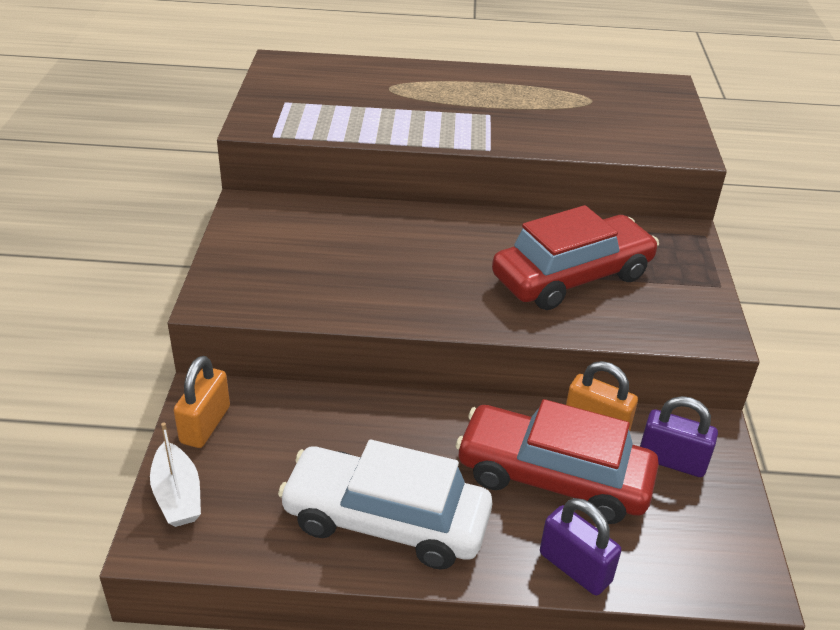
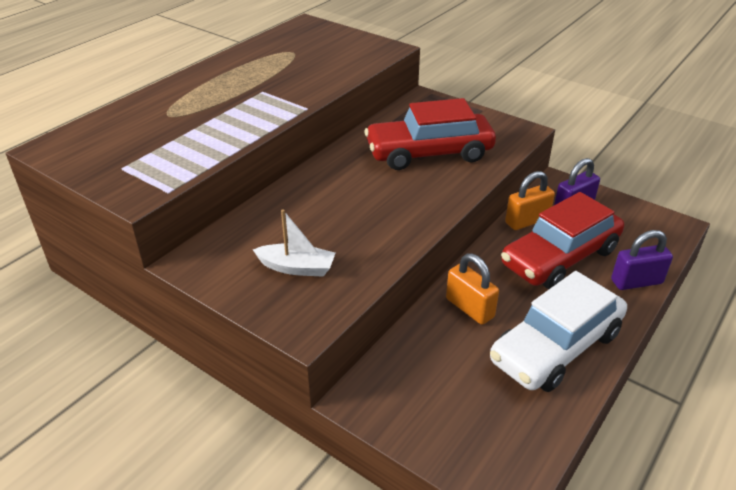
camera: 55 degrees left, 0 degrees up
white boat [150,423,201,527] -> white boat moved to [253,209,335,277]
orange padlock [174,356,230,448] -> orange padlock moved to [446,253,499,325]
red car [492,205,659,310] -> red car turned 105 degrees counterclockwise [364,98,496,170]

